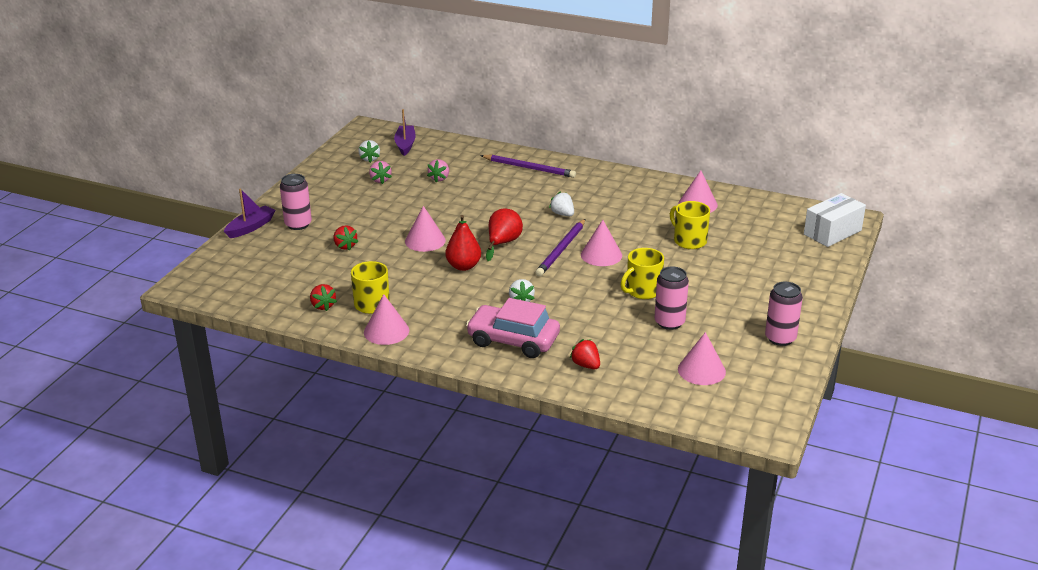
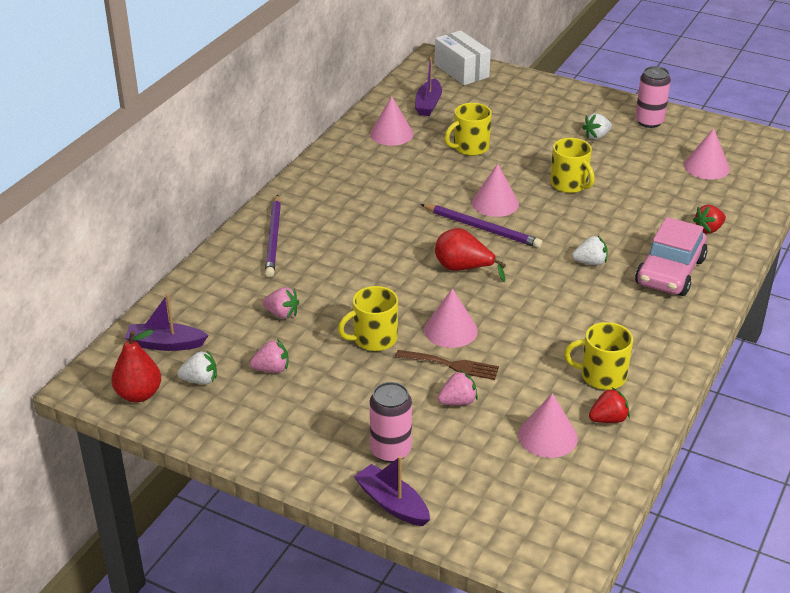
camera: 85 degrees left, 5 degrees up
red strawberry [334,225,359,251] -> pink strawberry [438,370,478,405]
pink cone [364,294,409,345] -> pink cone moved to [518,393,578,458]
red pear [445,215,481,271] -> red pear moved to [111,329,161,402]
purple pencil [480,155,576,178] -> purple pencil turned 150 degrees clockwise [265,195,281,278]
white strawberry [549,191,574,216] -> white strawberry moved to [582,113,612,139]
pink can [654,267,689,330] -> none
none -> yellow mug [338,286,398,351]
none -> brown fork [395,350,499,380]
none -> purple boat [415,57,442,116]

